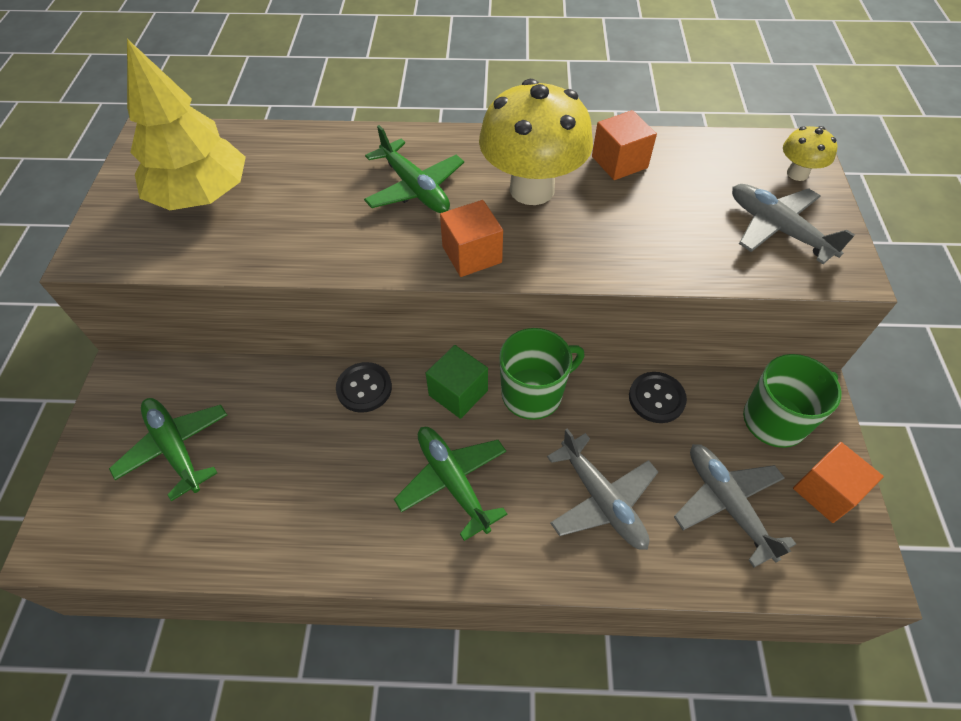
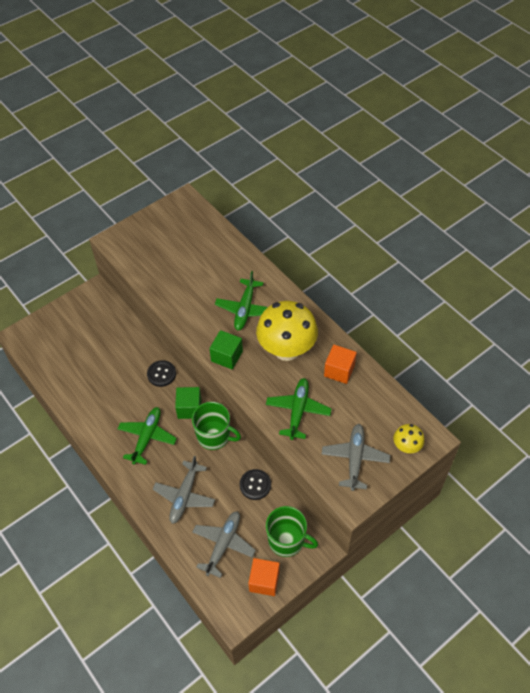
camera: 50 degrees right, 0 degrees up
green plane [109,398,227,501] -> green plane moved to [266,378,332,440]
yellow tree [127,39,246,210] -> none
orange cube [440,200,503,277] -> green cube [209,330,243,370]

